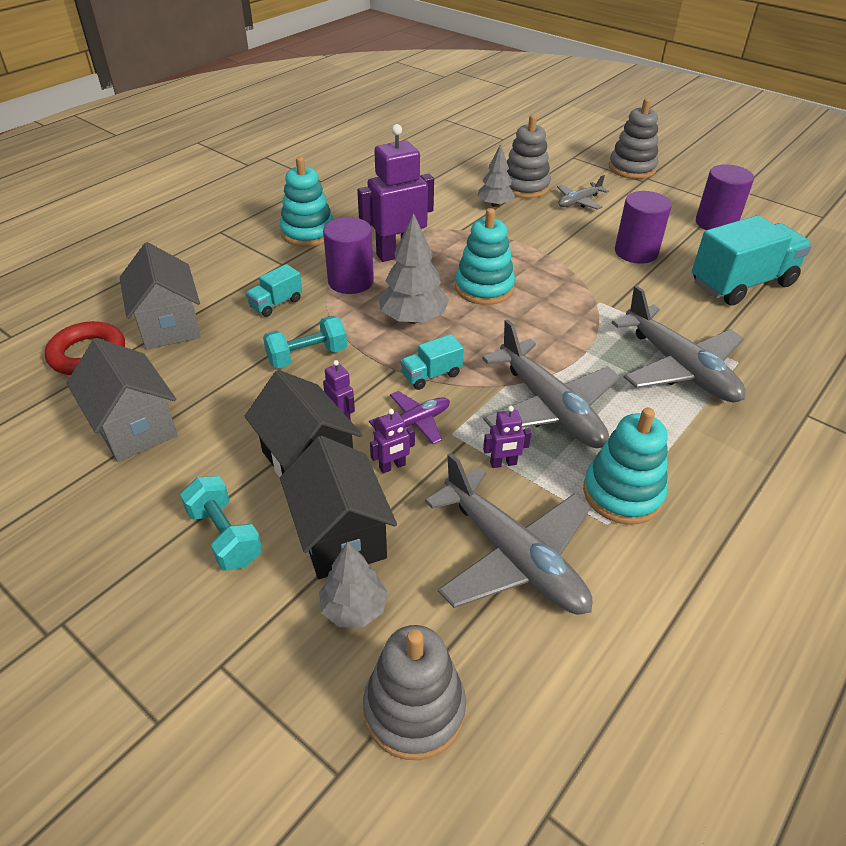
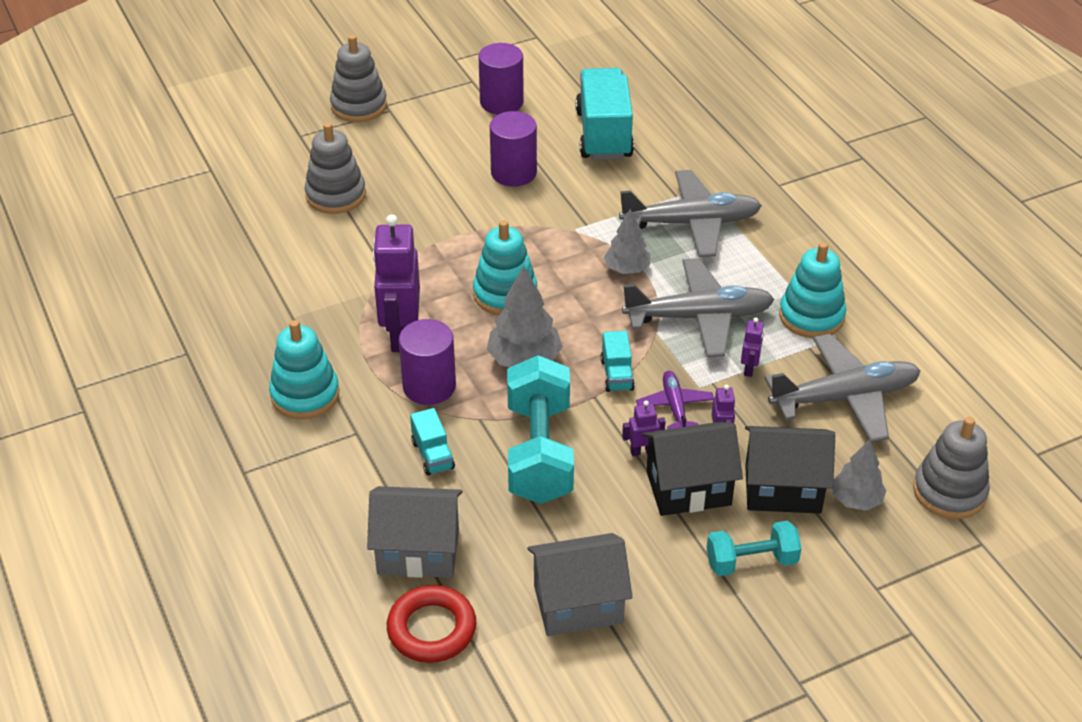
camera: 65 degrees left, 0 degrees up
turquoise dumbbell [263,316,347,368] -> turquoise dumbbell [507,355,574,504], size x1.76
grey tree [478,144,515,207] -> grey tree moved to [604,209,650,274]
grey plane [557,175,609,210] -> none

